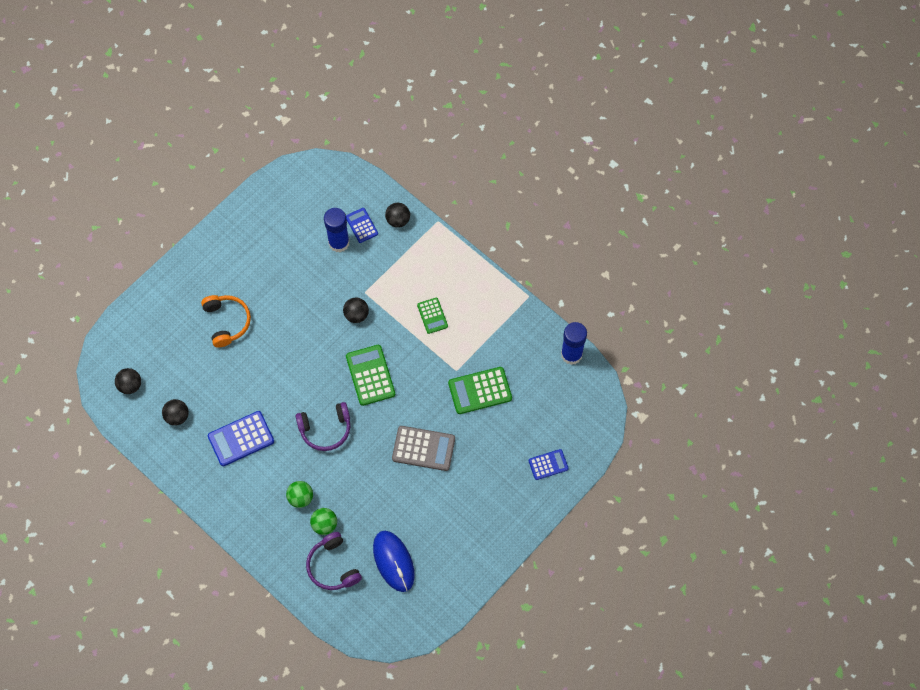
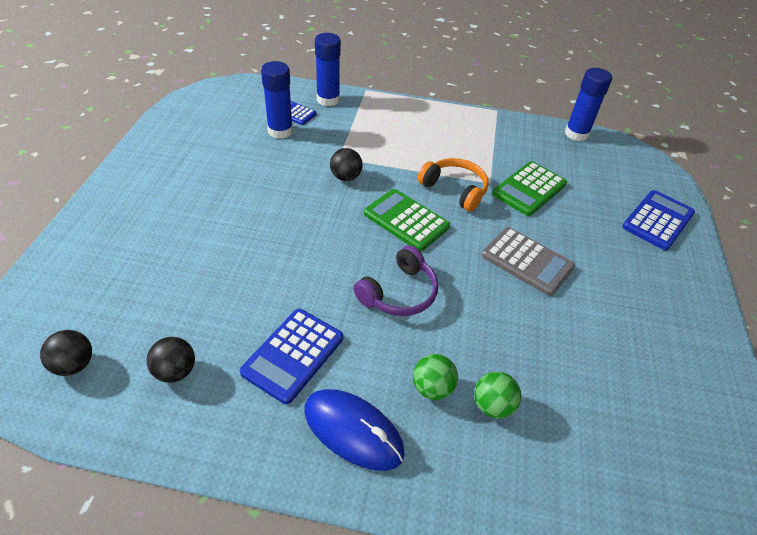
camera: 35 degrees left, 20 degrees down
orange headphones [201,295,251,347] -> orange headphones moved to [418,158,489,212]
purple headphones [306,532,362,590] -> none
blue mouse [373,531,415,592] -> blue mouse moved to [304,389,405,471]
black ball [385,203,410,228] -> blue glue stick [315,33,341,106]
grey calculator [392,426,455,471] -> grey calculator turned 60 degrees clockwise [482,227,575,296]
green calculator [417,298,448,334] -> none
blue calculator [529,449,569,480] -> blue calculator [622,190,695,250], size x1.65

